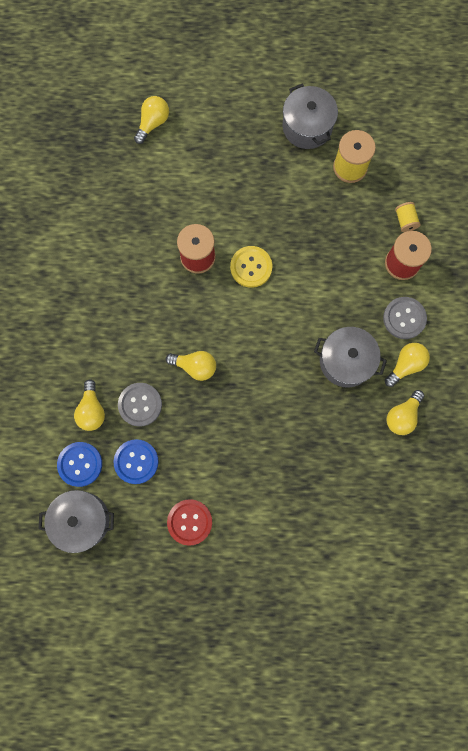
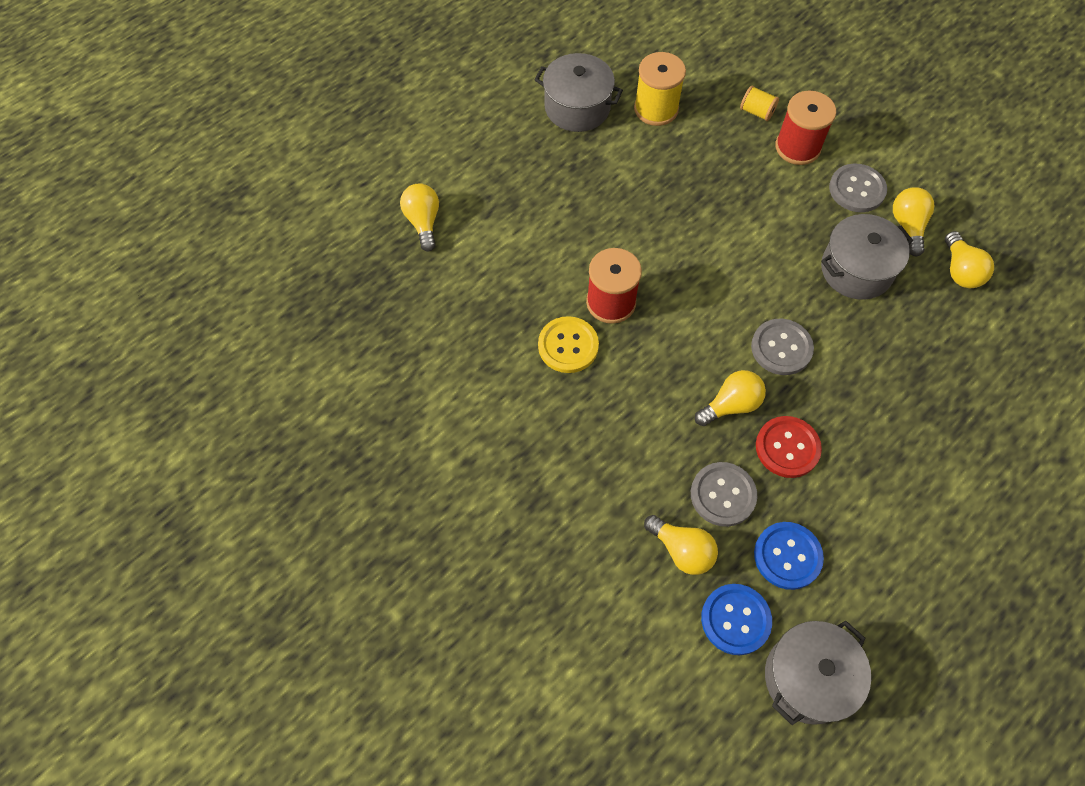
camera: 45 degrees left, 15 degrees down
red button [167,499,212,546] -> red button moved to [756,416,822,478]
yellow button [230,246,272,288] -> yellow button moved to [538,316,599,373]
none -> grey button [751,319,814,375]

